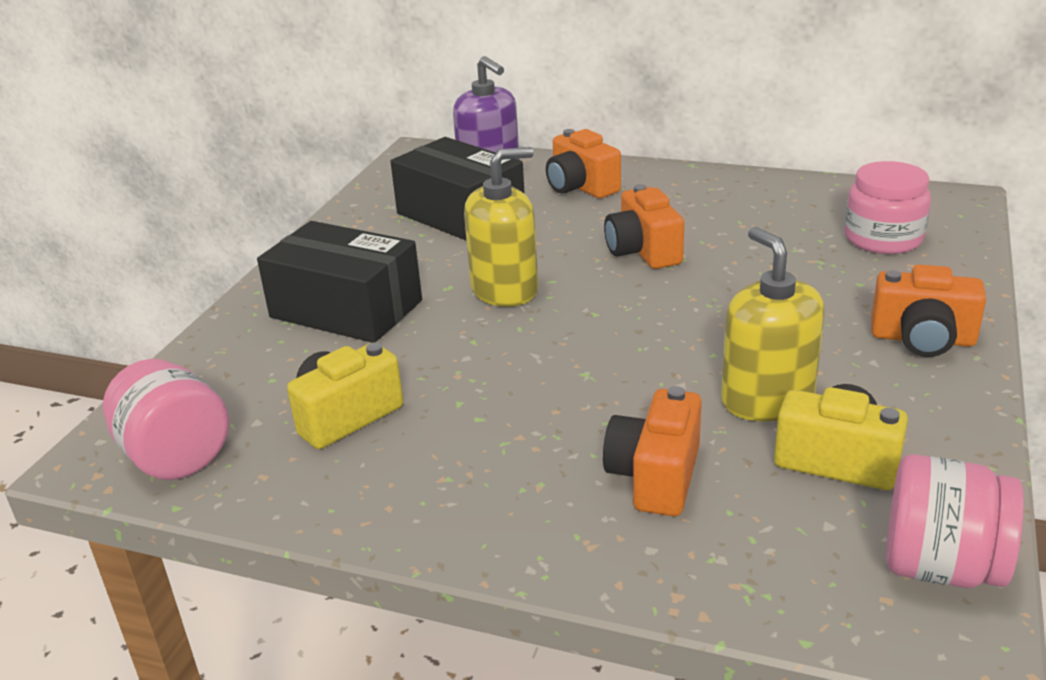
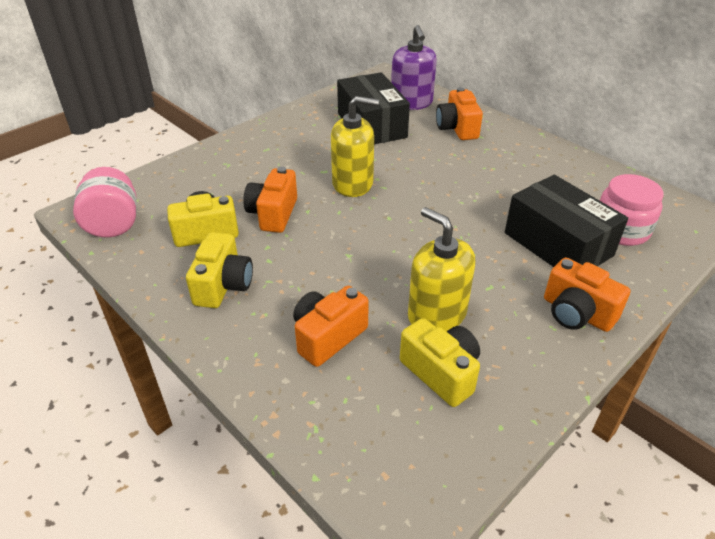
camera: 25 degrees right, 10 degrees up
black box [257,221,422,343] -> black box moved to [505,175,628,267]
orange camera [604,184,684,269] -> orange camera moved to [243,167,297,233]
yellow soap dispenser [721,227,825,421] -> yellow soap dispenser turned 45 degrees counterclockwise [408,207,475,332]
pink jar [886,454,1024,588] -> none
none -> yellow camera [186,232,253,308]

